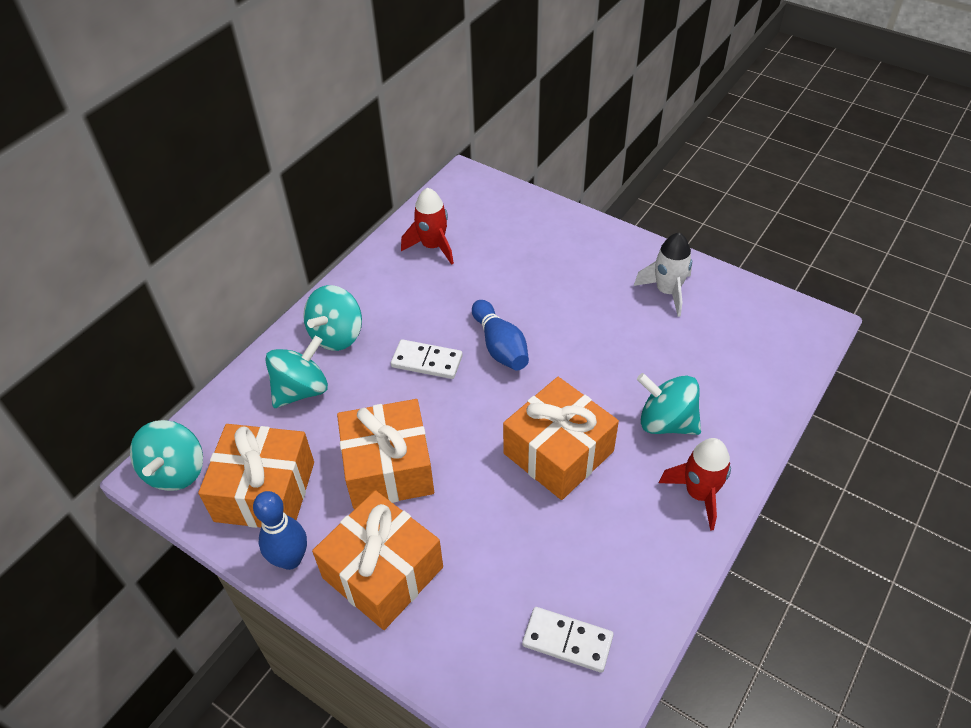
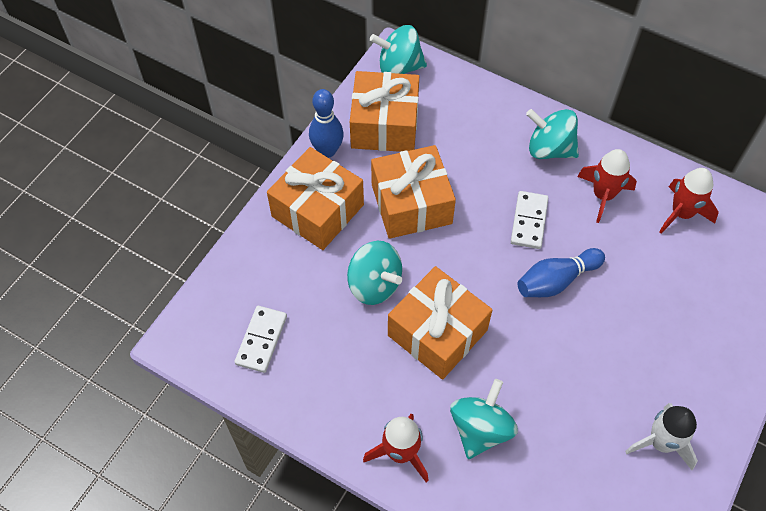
camera: 85 degrees right, 10 degrees up
turquoise spinning top [265,336,328,408] -> turquoise spinning top moved to [347,241,402,305]
none -> red rocket [577,149,637,223]

